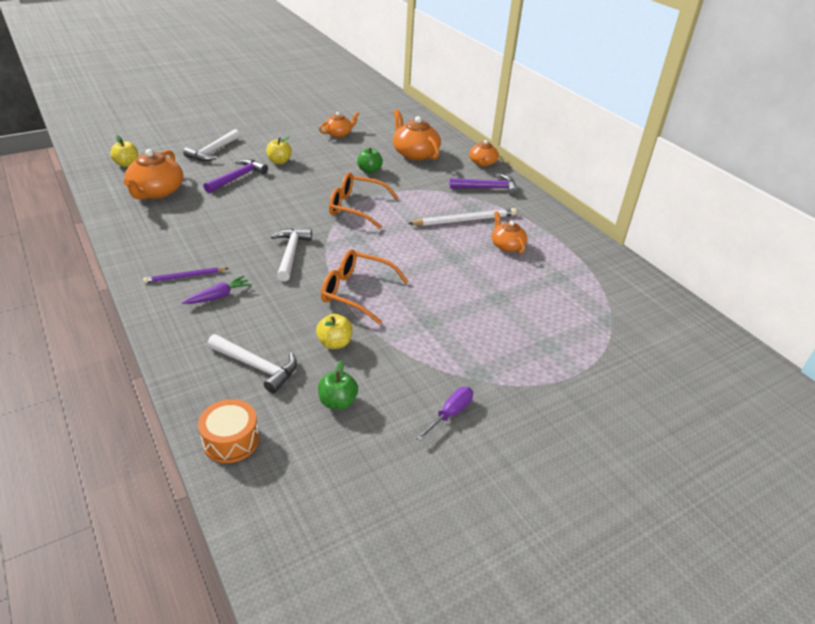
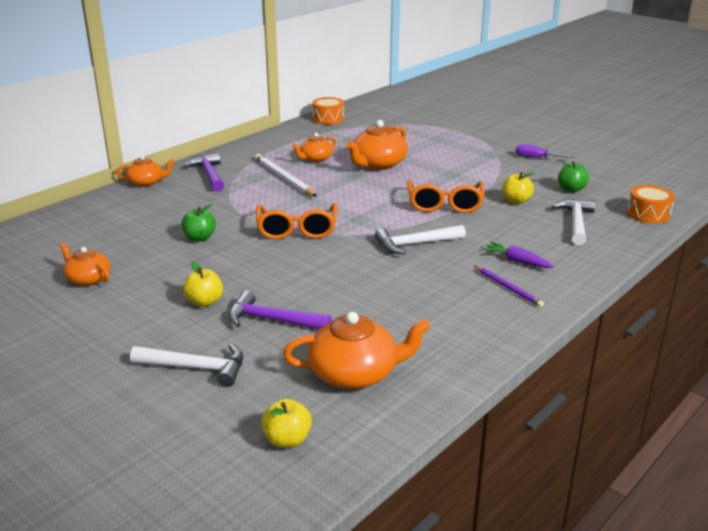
camera: 105 degrees left, 10 degrees down
orange teapot [393,109,441,160] -> orange teapot moved to [346,120,408,170]
none -> orange drum [312,97,344,125]

